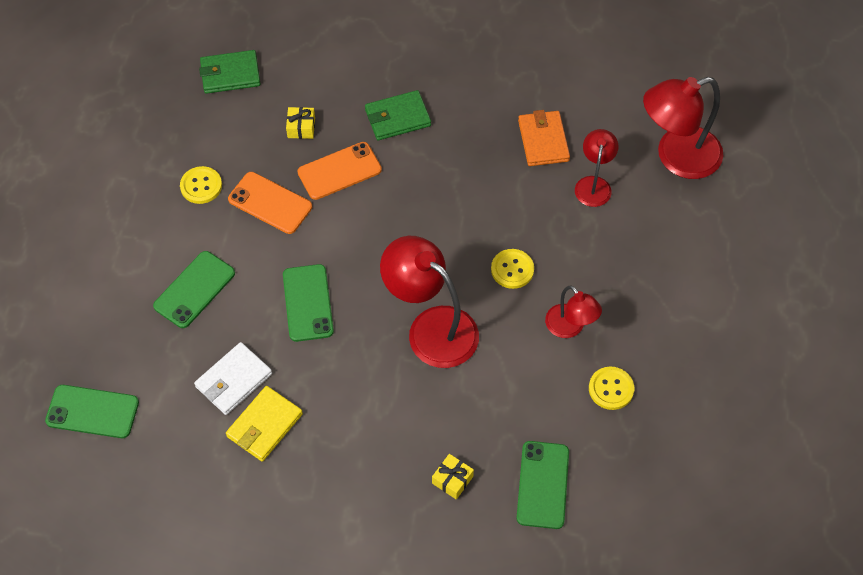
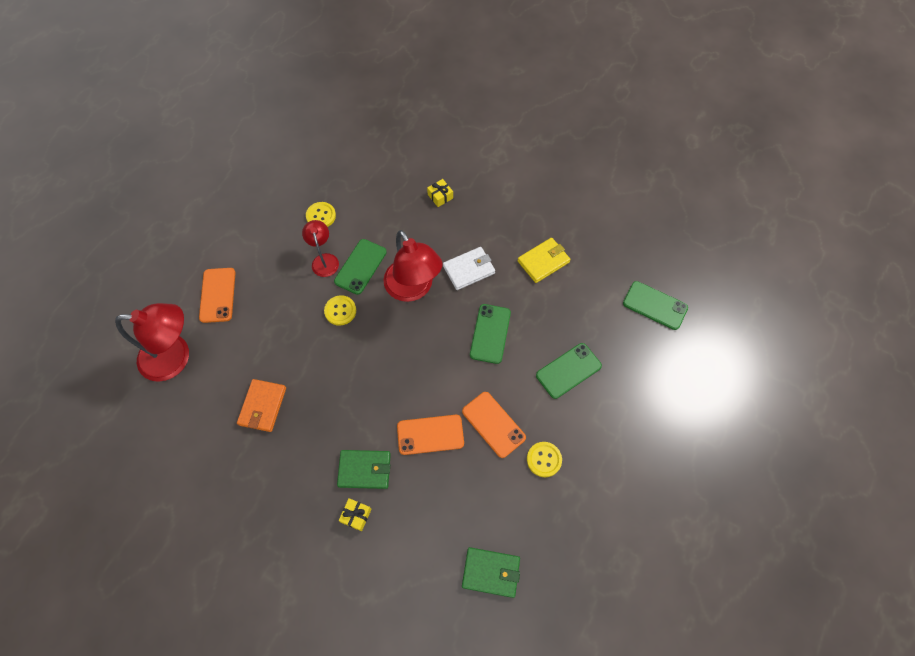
camera: 160 degrees left, 5 degrees up
white wallet [194,342,272,415] -> white wallet moved to [443,247,495,290]
yellow gift [286,107,315,139] -> yellow gift moved to [339,498,372,531]
green phone [516,441,569,529] -> green phone moved to [334,239,387,295]
red lamp [575,129,618,207] -> none
none -> orange phone [199,268,235,323]

